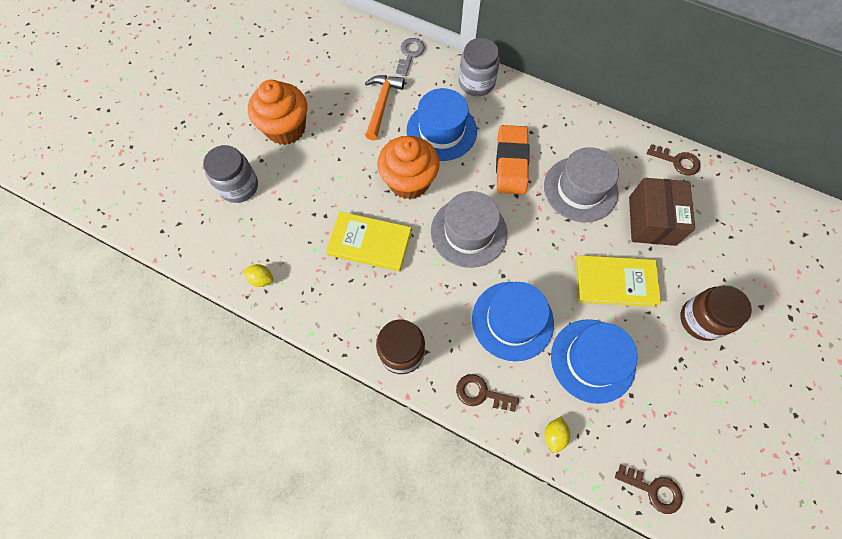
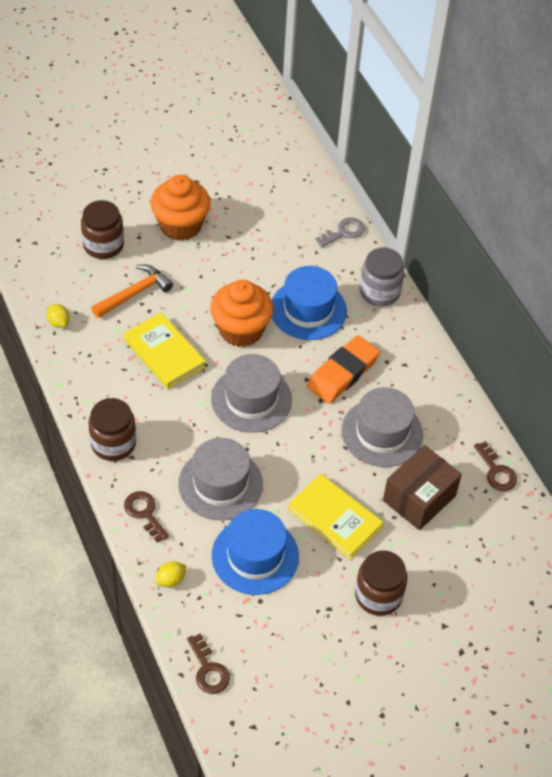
camera: 35 degrees right, 15 degrees down
grey jar [203,145,258,203] -> brown jar [81,200,124,259]
orange hammer [365,75,405,140] -> orange hammer moved to [91,264,173,318]
blue hat [472,282,554,361] -> grey hat [178,438,263,520]

